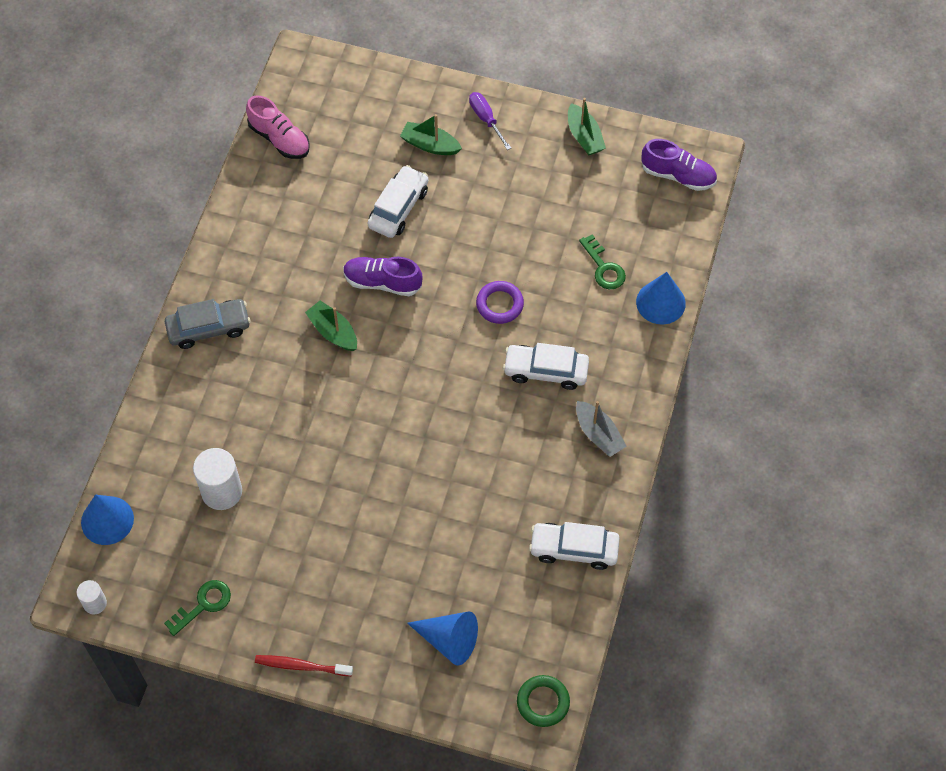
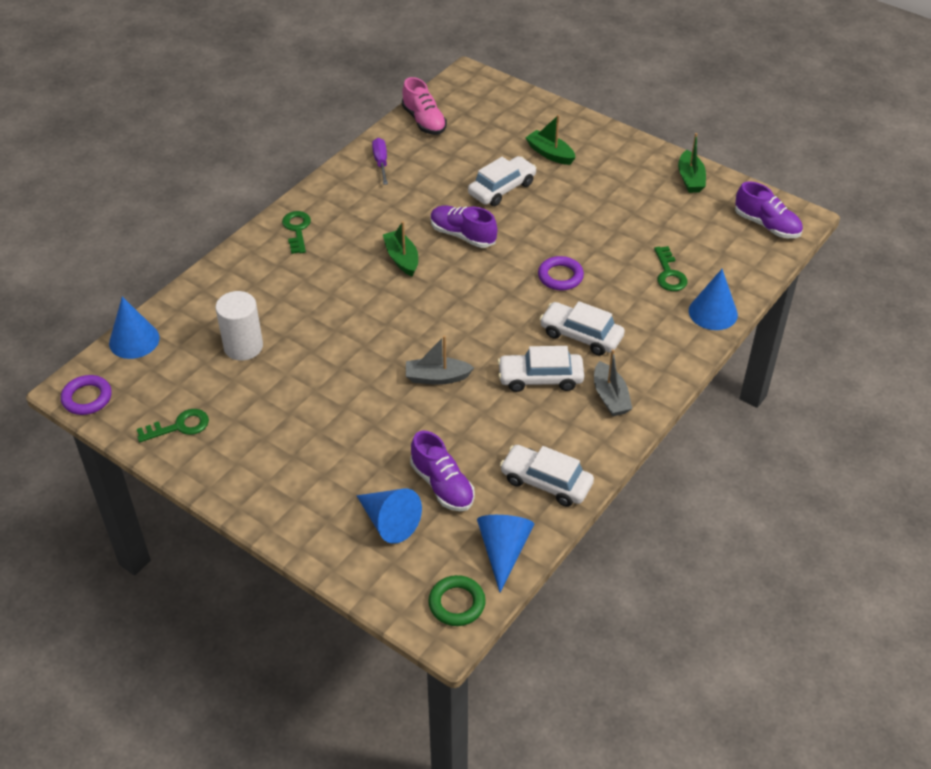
camera: 20 degrees right, 15 degrees down
white cylinder [77,580,107,614] -> purple ring [61,375,112,415]
grey car [165,299,251,349] -> green key [282,211,311,254]
red toothbrush [255,655,353,676] -> none
purple screwdriver [469,92,511,150] -> purple screwdriver moved to [372,138,388,185]
none -> grey boat [406,335,474,385]
none -> purple shoe [410,431,475,511]
none -> blue cone [477,515,534,592]
none -> white car [497,346,584,392]

